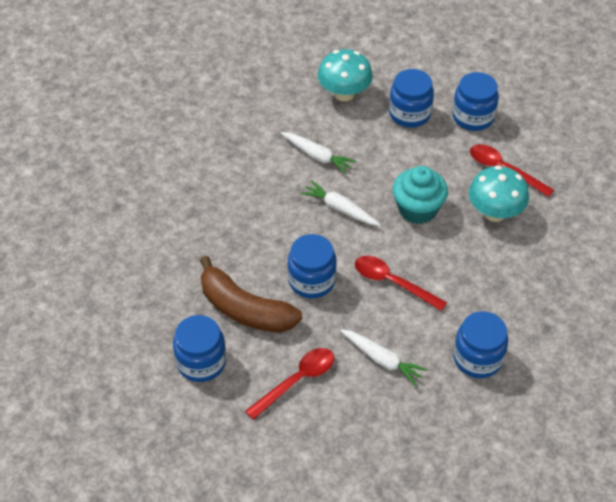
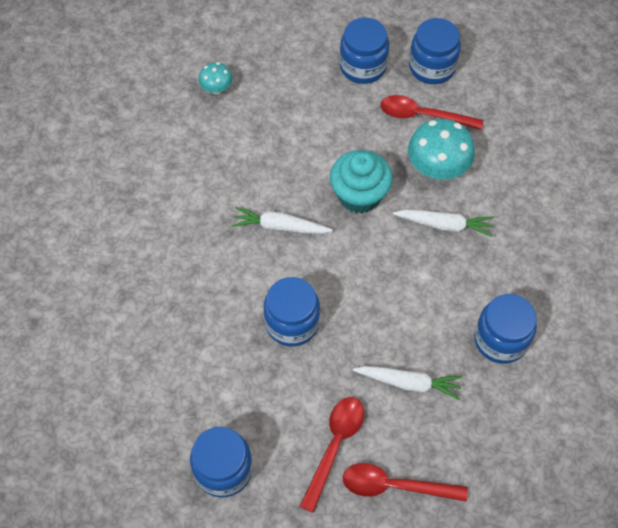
camera: 25 degrees left, 10 degrees up
brown banana [200,256,302,333] -> none
white carrot [281,132,357,174] -> white carrot moved to [393,210,494,237]
turquoise mushroom [318,49,373,102] -> turquoise mushroom [199,62,233,94], size x0.54
red spoon [355,256,447,311] -> red spoon moved to [343,463,468,502]
blue jar [389,69,434,128] -> blue jar moved to [409,18,461,84]

